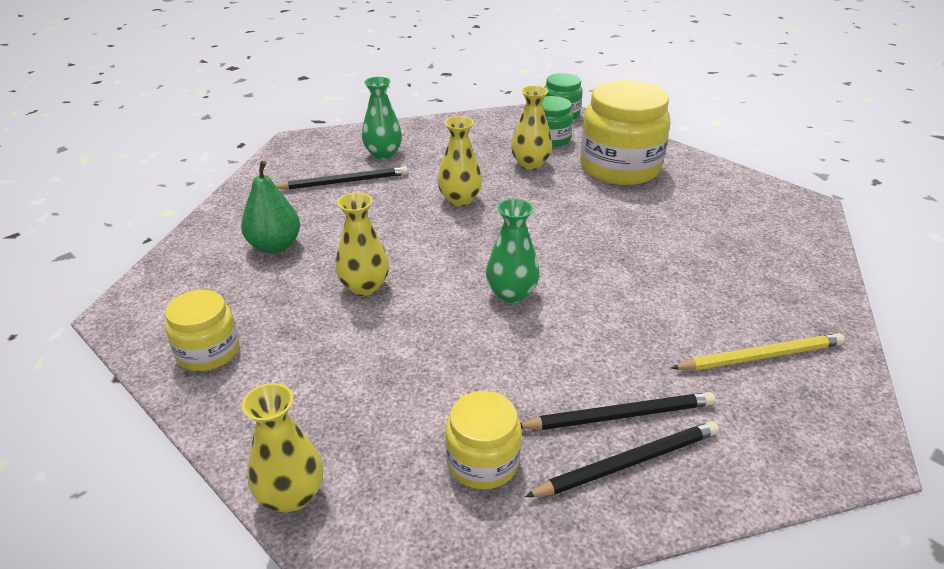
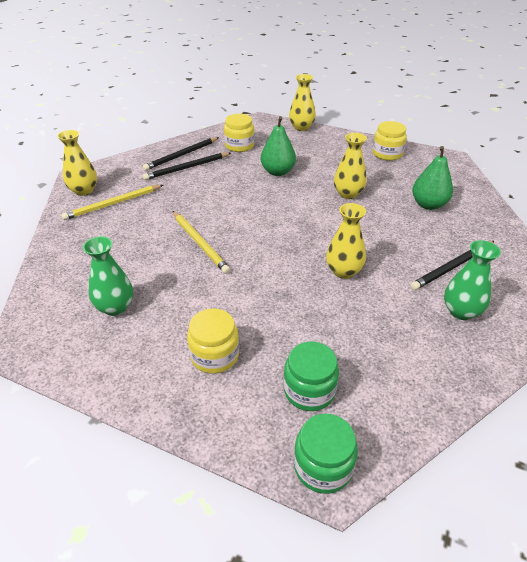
camera: 160 degrees right, 5 degrees up
green vase [486,199,540,303] -> green vase moved to [83,236,133,316]
yellow vase [511,85,552,170] -> yellow vase moved to [57,130,97,196]
yellow jar [580,80,671,185] -> yellow jar [187,308,239,374], size x0.53
none -> yellow pencil [173,211,230,274]
none -> green pear [261,116,296,176]

